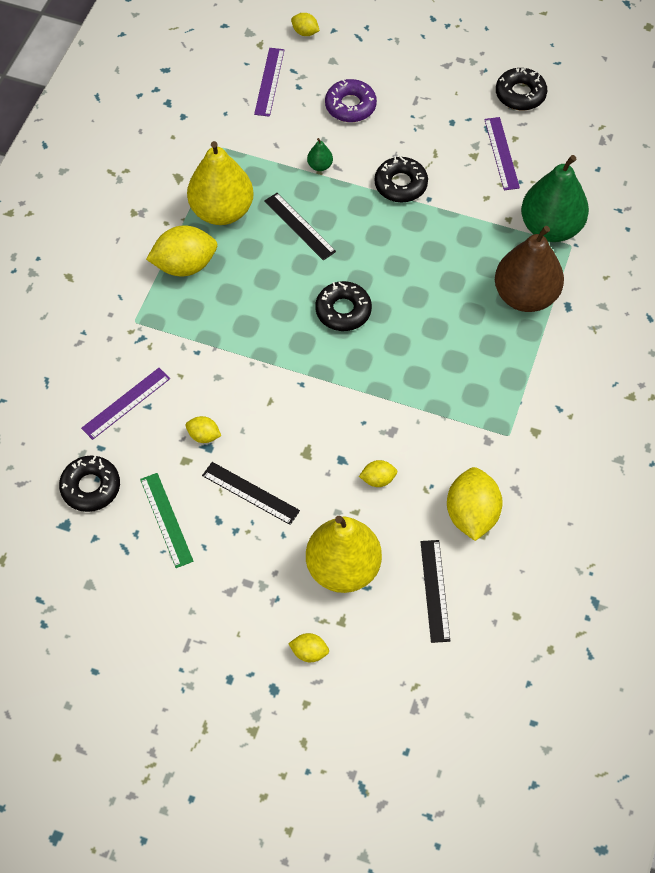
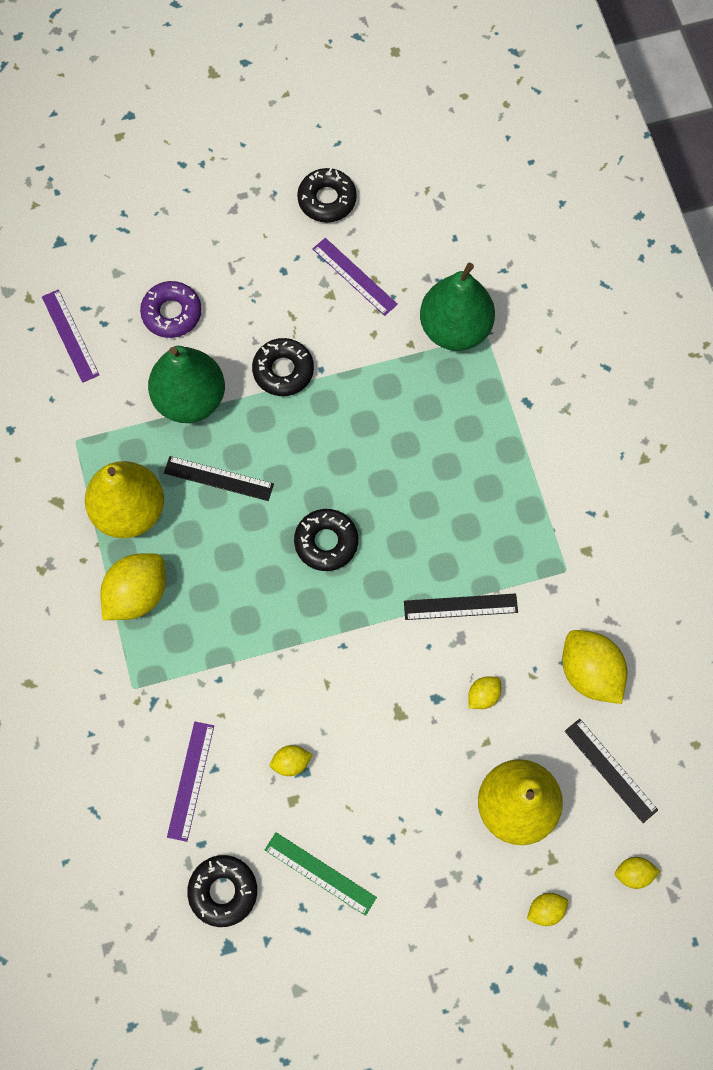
camera: 35 degrees left, 10 degrees up
black ruler [202,462,300,525] -> black ruler moved to [404,593,518,620]
yellow lemon [291,13,320,36] -> yellow lemon moved to [615,857,660,889]
green pear [307,138,333,171] -> green pear [148,346,225,423], size x2.49
brown pear [495,226,564,312] -> none

